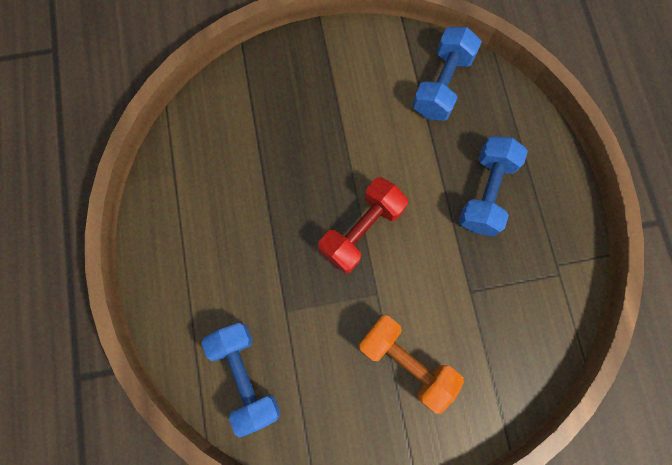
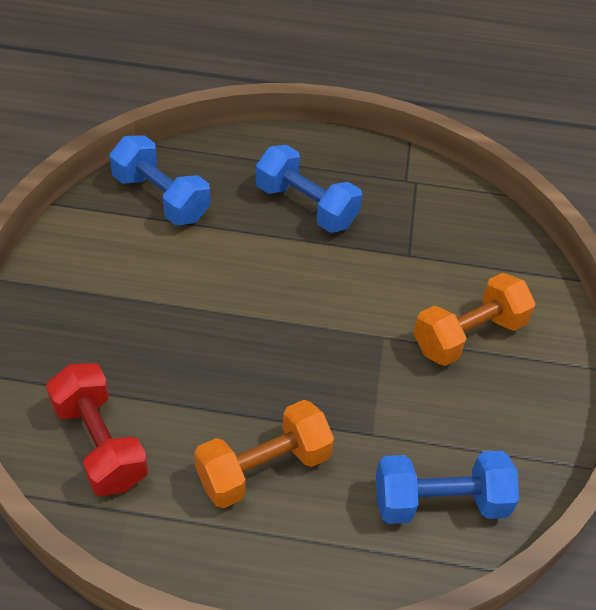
camera: 75 degrees left, 25 degrees down
red dumbbell [318,177,408,274] -> red dumbbell moved to [46,363,148,496]
none -> orange dumbbell [194,400,334,508]

